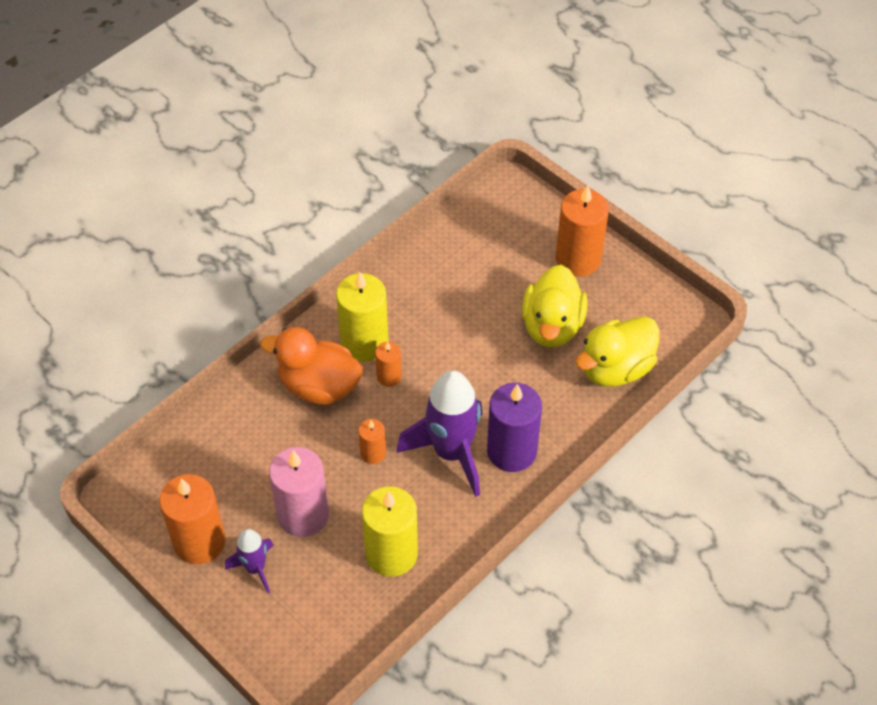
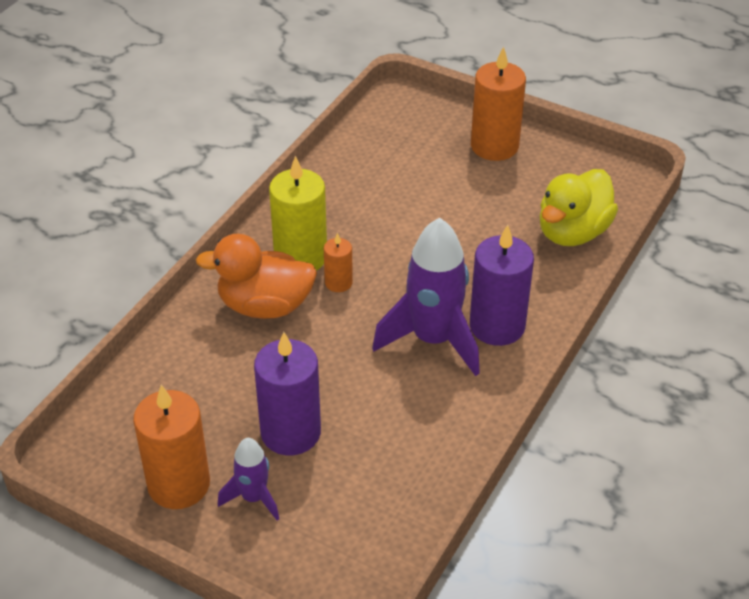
camera: 15 degrees left, 10 degrees down
pink candle [269,447,329,537] -> purple candle [254,332,321,455]
orange candle [358,419,386,464] -> none
yellow candle [362,486,418,577] -> none
yellow duck [522,265,588,347] -> none

